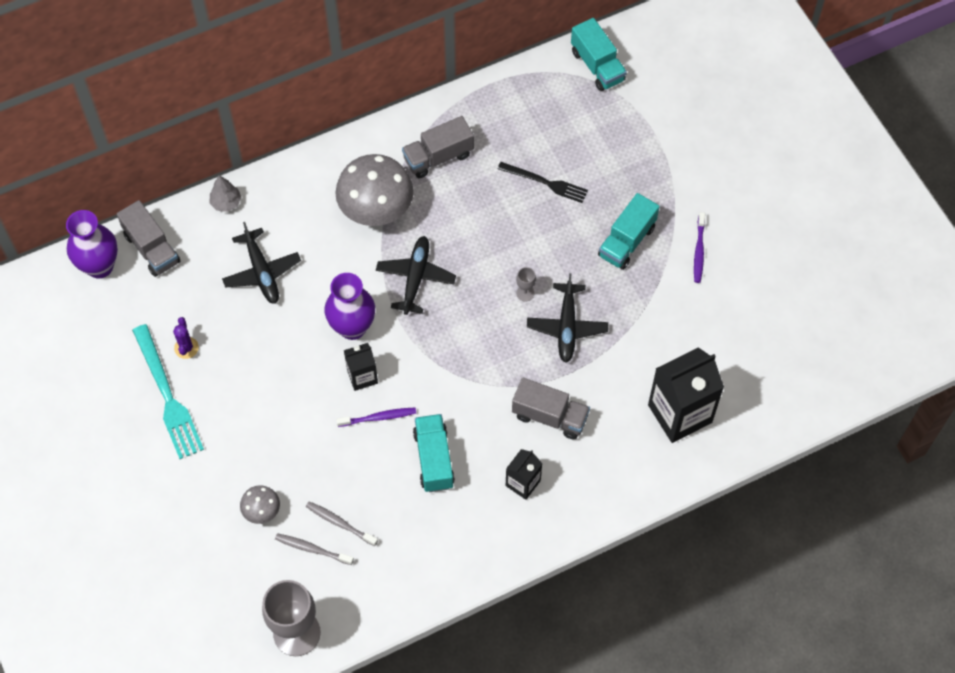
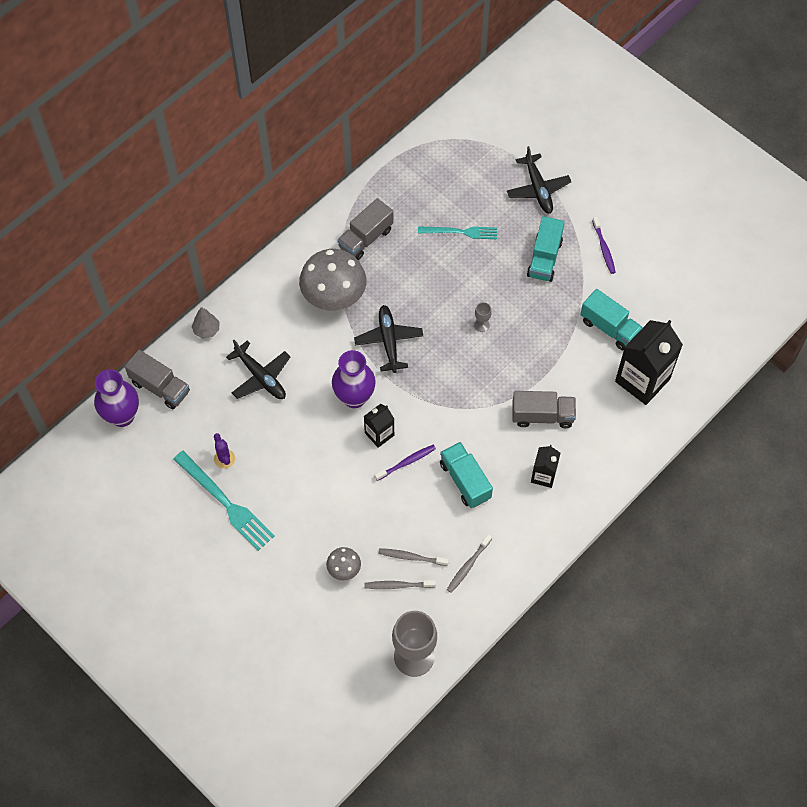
camera: 20 degrees left, 0 degrees up
black fork [498,162,588,203] -> turquoise fork [418,226,497,239]
black plane [527,273,608,363] -> black plane moved to [507,146,571,214]
turquoise truck [571,18,627,91] -> turquoise truck moved to [580,289,643,351]
none -> grey toothbrush [447,534,492,593]

